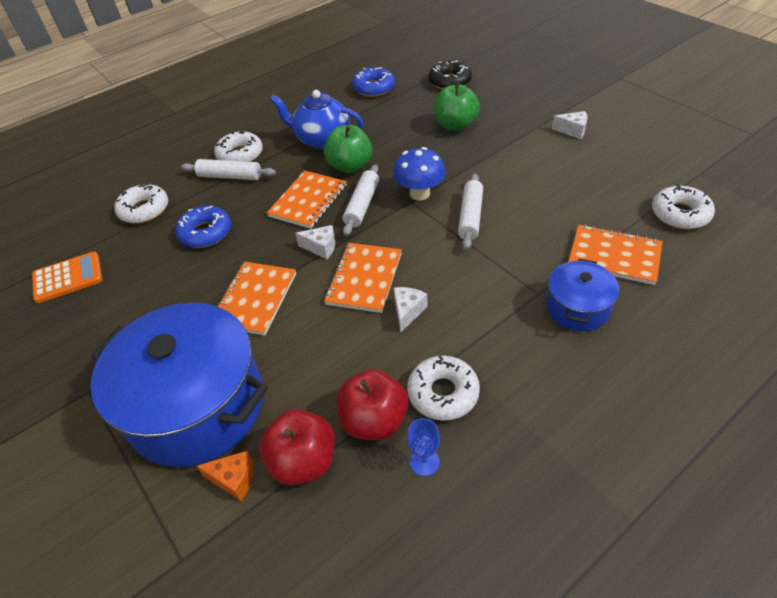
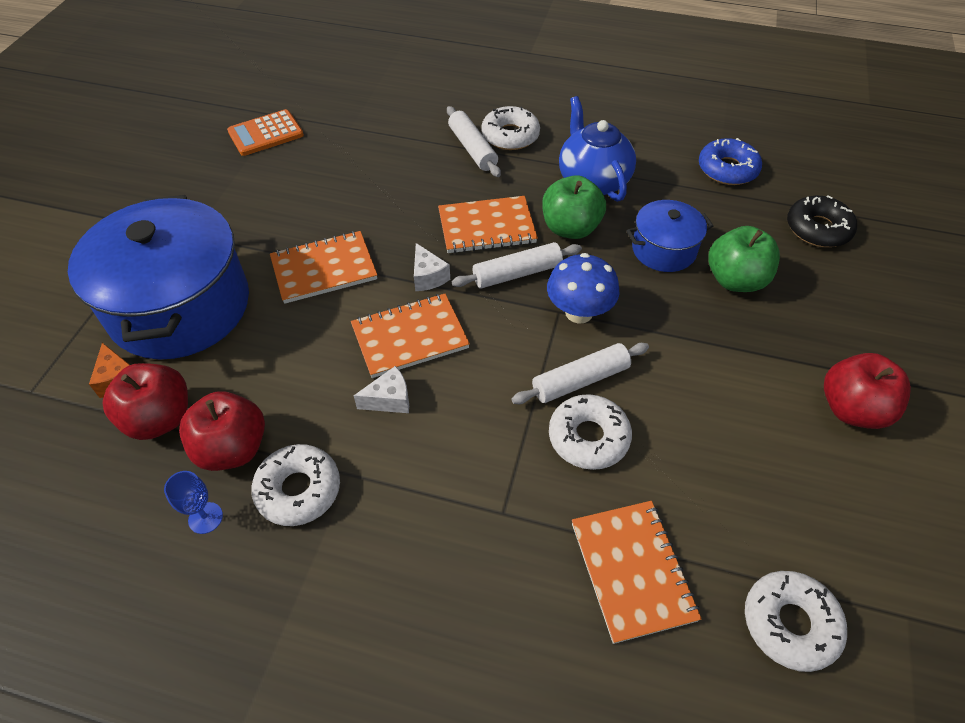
camera: 50 degrees right, 5 degrees up
orange calculator [32,252,102,303] -> orange calculator turned 120 degrees clockwise [227,109,304,156]
white donut [114,183,168,224] -> white donut moved to [549,394,632,470]
blue donut [175,205,231,248] -> none
blue pot [546,259,619,331] -> blue pot moved to [626,200,713,272]
white cheese [552,111,587,139] -> red apple [824,353,911,429]

